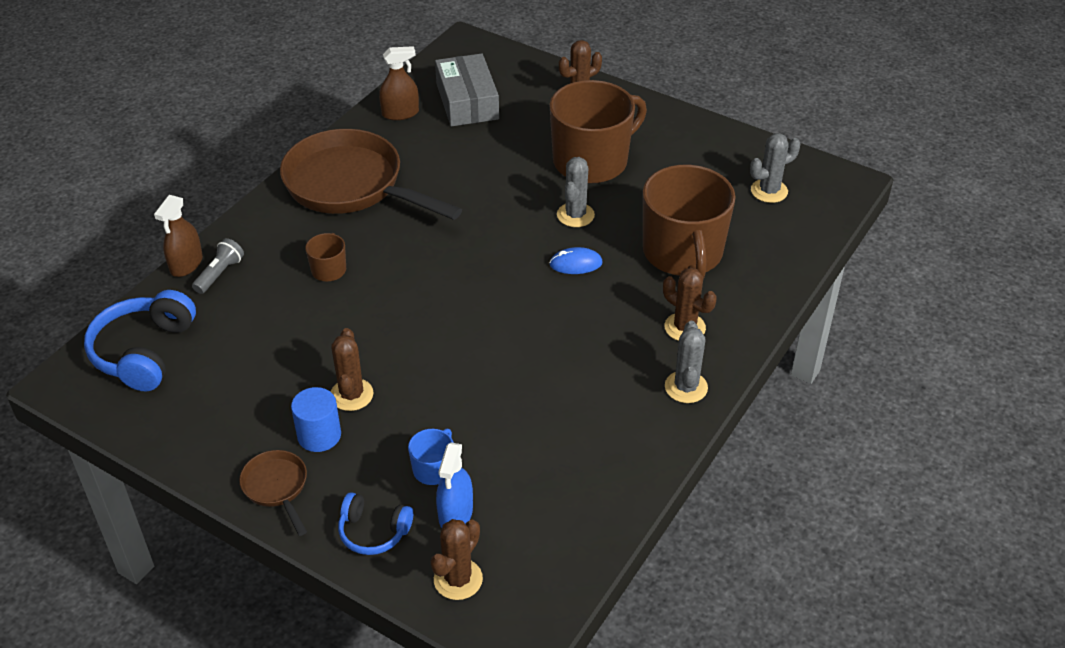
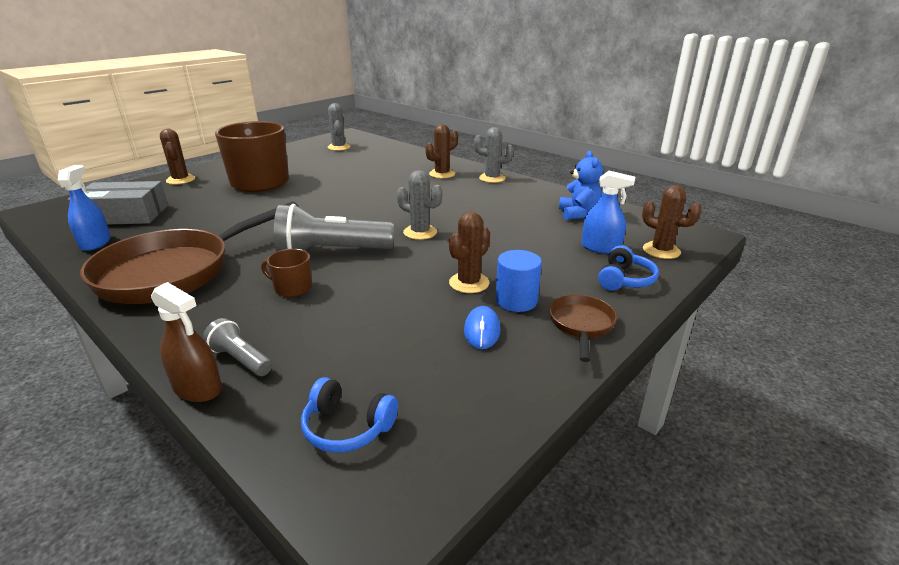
camera: 80 degrees left, 15 degrees down
blue headphones [84,290,196,391] -> blue headphones [301,377,398,453], size x0.59
brown pan [239,450,307,536] -> brown pan turned 120 degrees clockwise [549,295,617,362]
brown cactus [331,328,373,411] -> brown cactus turned 60 degrees counterclockwise [449,211,490,293]
brown spray bottle [379,46,419,120] -> blue spray bottle [58,165,111,251]
blue mug [408,429,454,485] -> none
blue mouse [549,247,603,274] -> blue mouse moved to [464,306,500,349]
grey cactus [557,157,595,227] -> grey cactus moved to [397,170,442,240]
brown mug [643,165,736,279] -> none
none -> grey flashlight [274,204,394,252]
none -> blue teddy bear [559,151,603,220]

